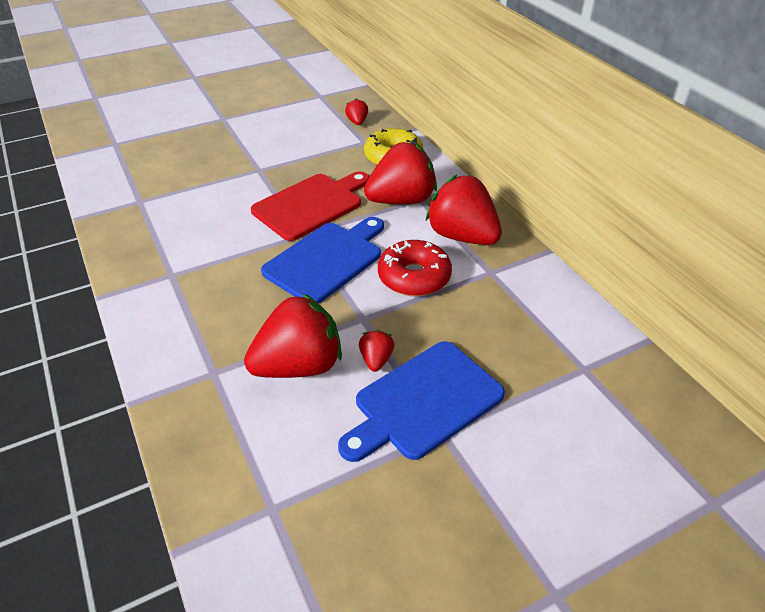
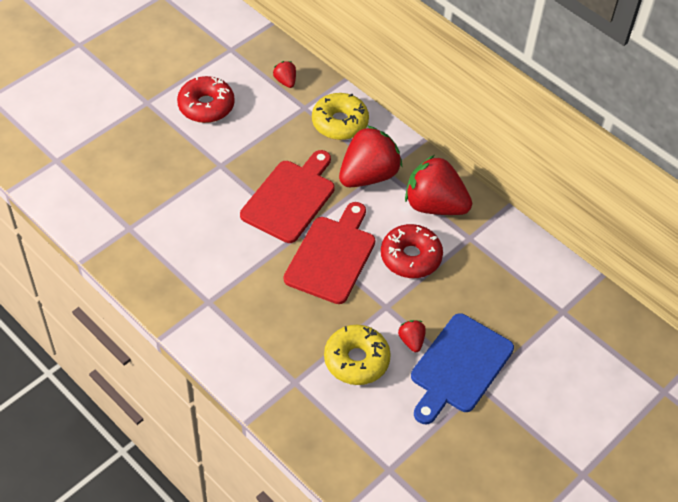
camera: 20 degrees left, 10 degrees up
red strawberry [244,293,342,378] -> yellow donut [324,325,391,385]
blue cutting board [261,217,384,303] -> red cutting board [284,202,375,304]
none -> red donut [177,76,235,123]

